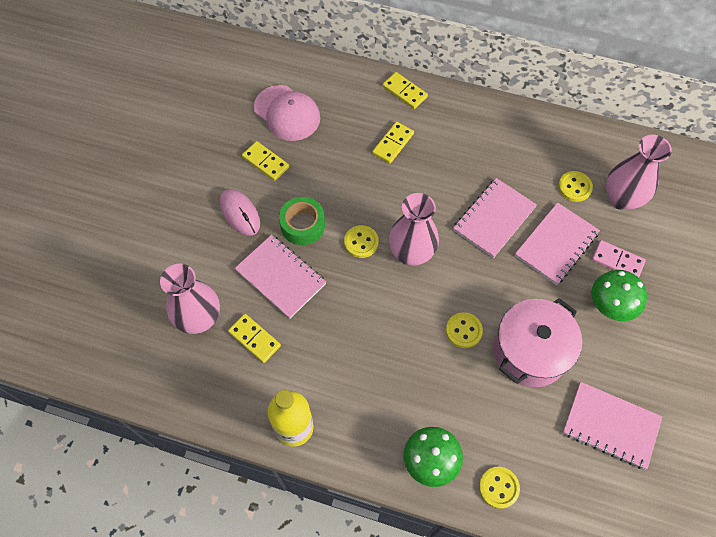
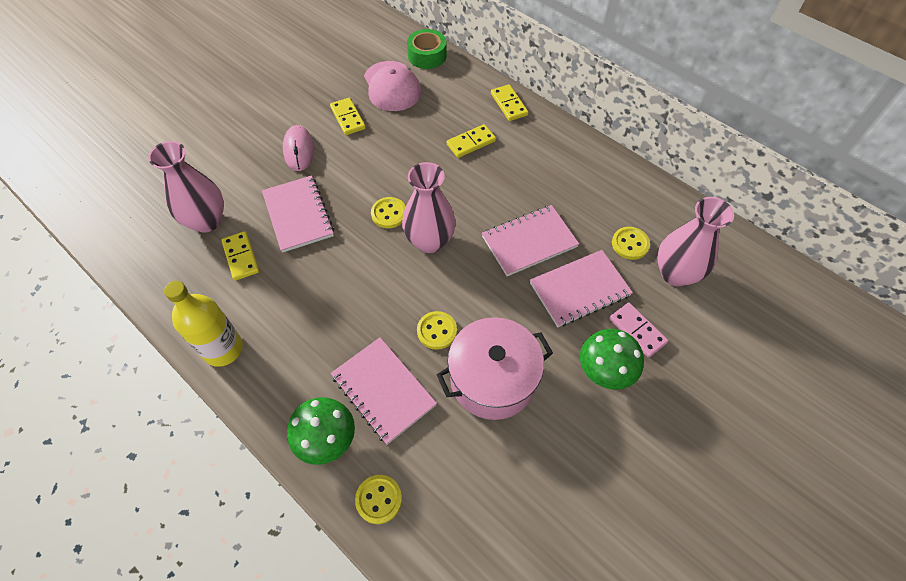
camera: 25 degrees right, 5 degrees down
green tape [279,197,325,245] -> green tape moved to [407,29,447,69]
pink notebook [563,382,663,469] -> pink notebook moved to [331,337,437,445]

